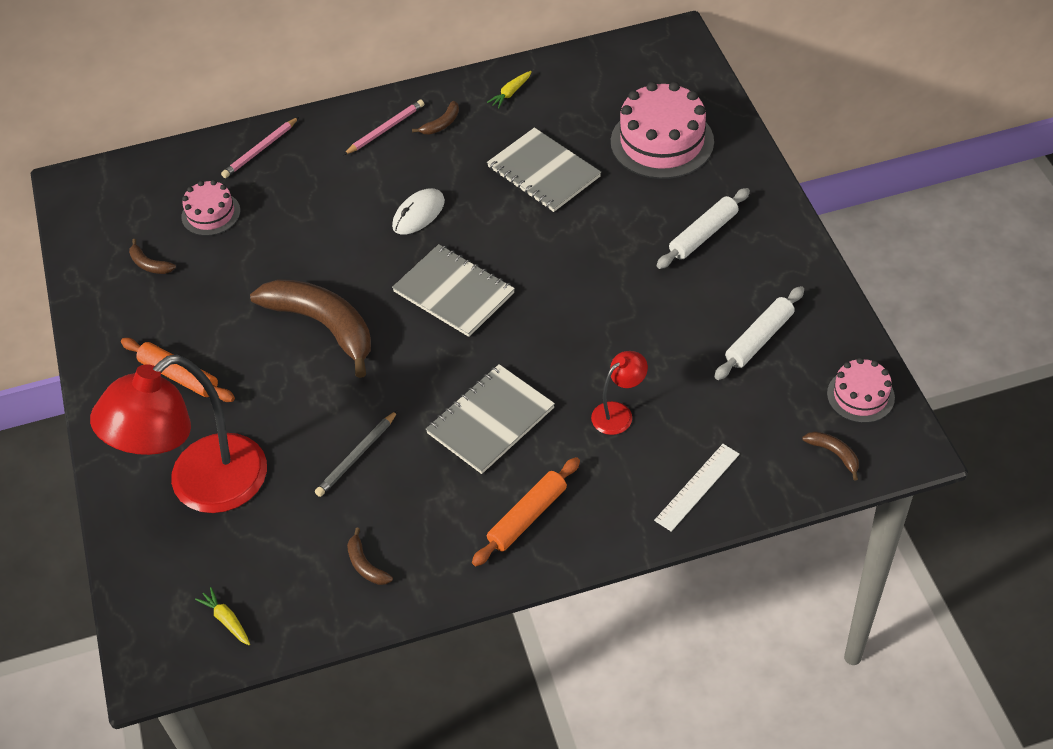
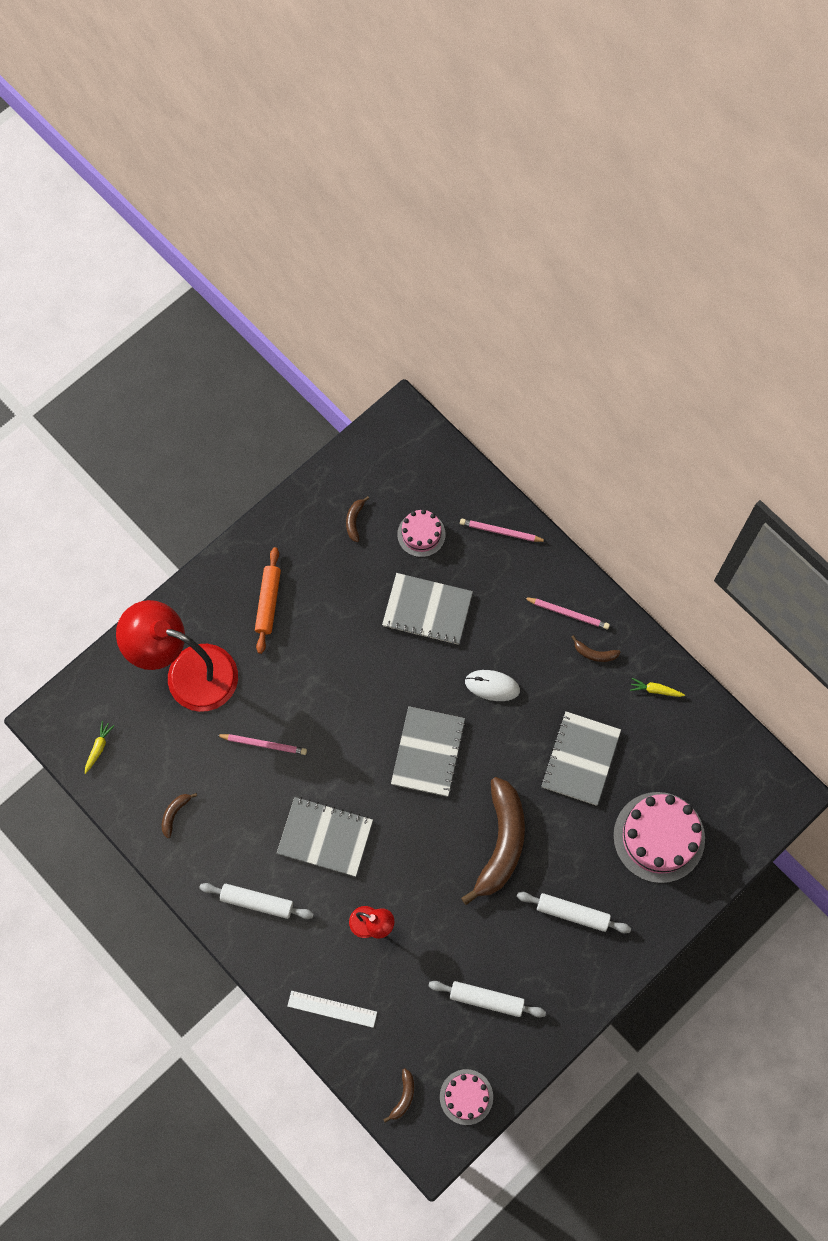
camera: 60 degrees right, 20 degrees up
brown banana [250,279,371,378] -> brown banana moved to [461,777,525,905]
grey pencil [315,410,398,497] -> none
orange rolling pin [472,457,580,566] -> white rolling pin [199,883,314,919]
none -> pink pencil [216,734,307,755]
none -> grey notebook [382,573,473,645]

